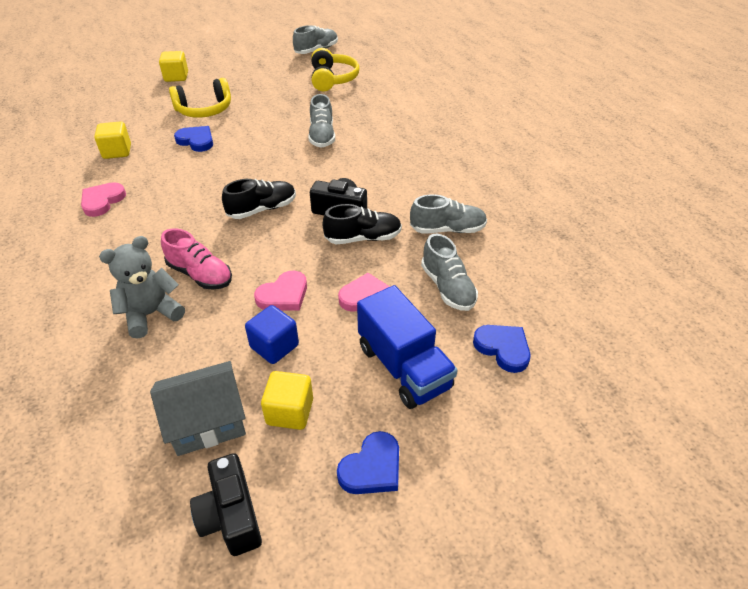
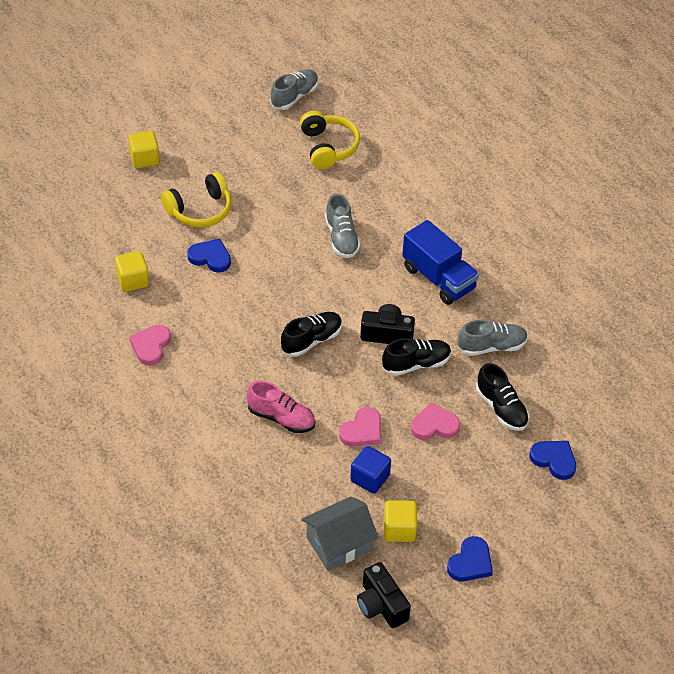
camera: 10 degrees left, 5 degrees up
grey teddy bear [99,236,185,339] -> none
blue truck [357,285,458,409] -> blue truck moved to [402,220,479,305]
grey shoe [421,234,478,311] -> black shoe [476,363,529,431]

